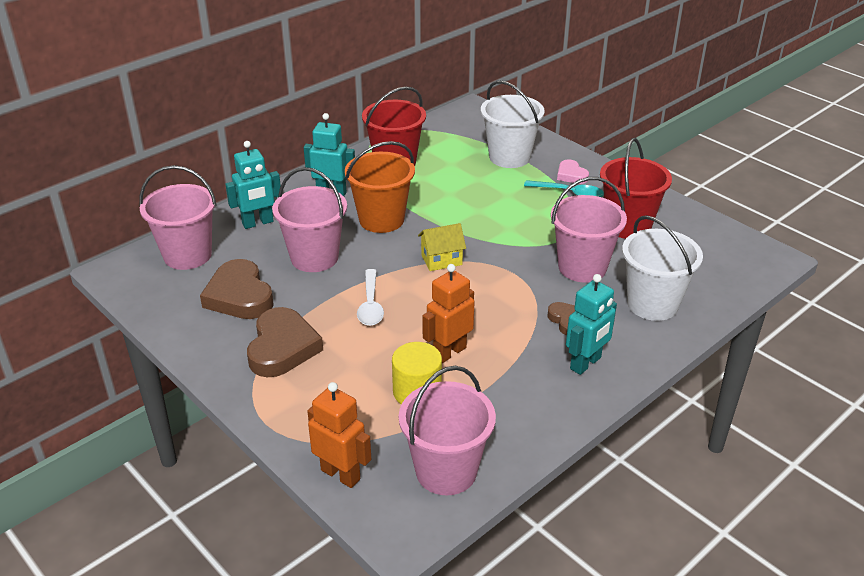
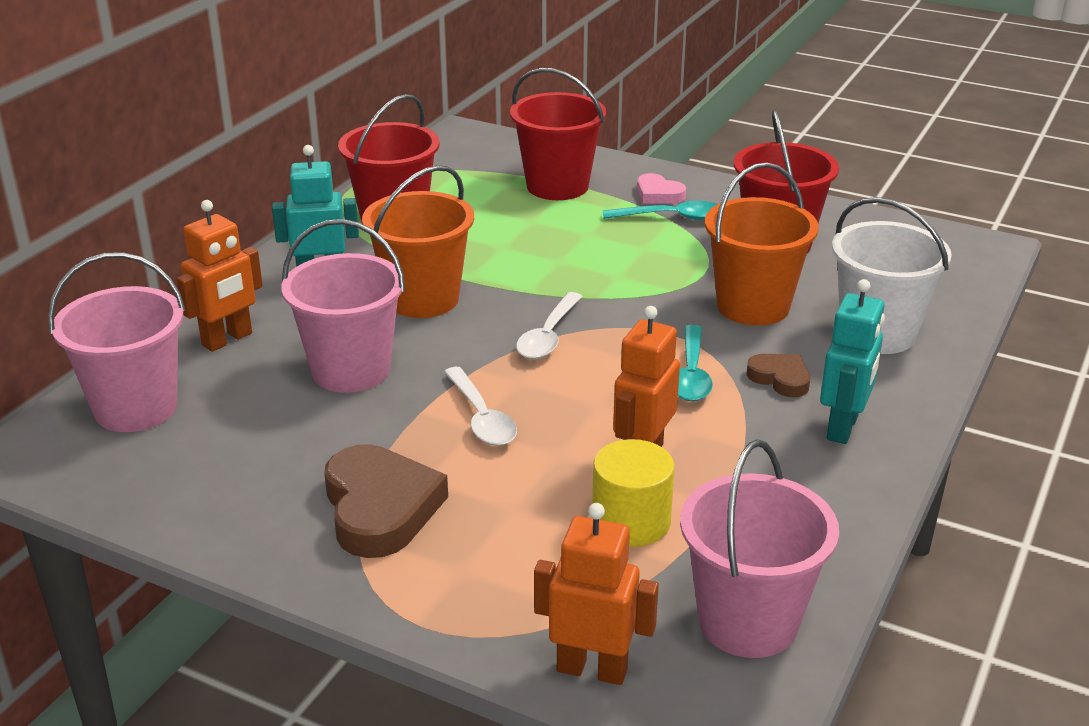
camera: 20 degrees left, 5 degrees down
brown heart [200,259,274,319] -> none
turquoise robot [225,141,281,229] -> orange robot [177,200,263,352]
yellow house [418,223,466,271] -> white spoon [516,292,583,359]
white bucket [481,81,544,168] -> red bucket [510,68,606,200]
pink bucket [551,177,627,282] -> orange bucket [705,162,819,326]
none -> turquoise spoon [678,325,713,401]

